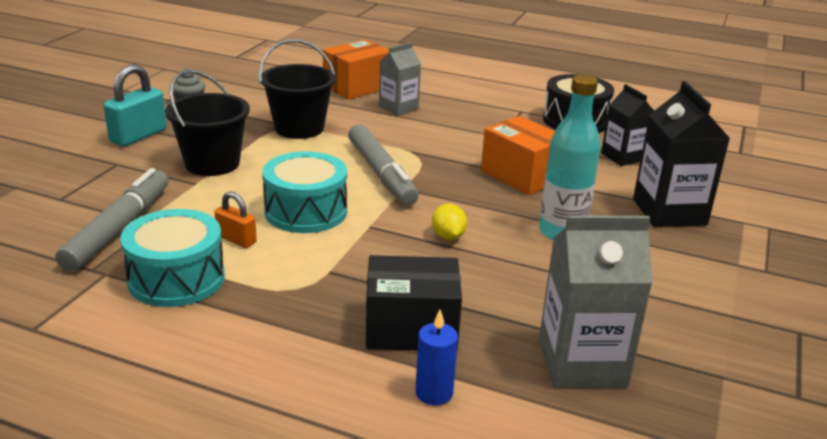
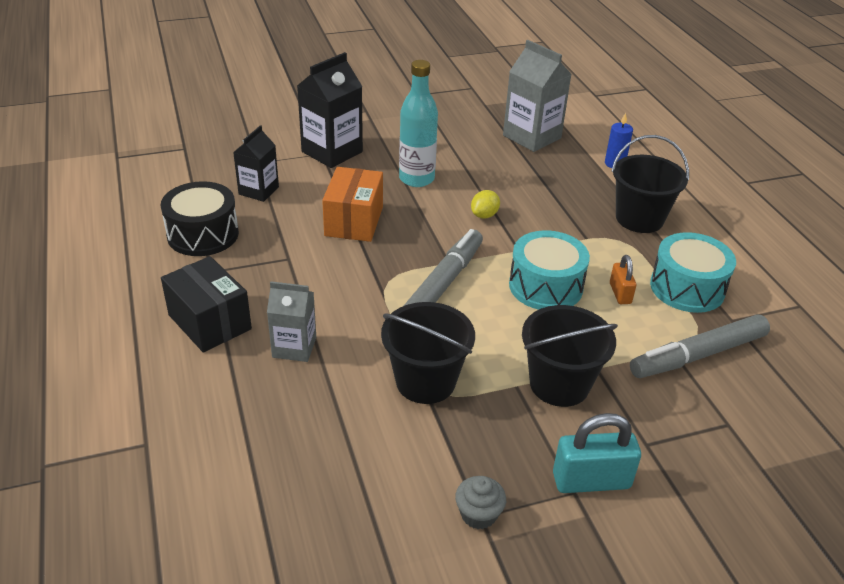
camera: 130 degrees left, 10 degrees up
orange box [323,40,389,100] -> none
black box [366,255,462,350] -> black box moved to [161,256,252,353]
none -> black bucket [611,135,689,233]

